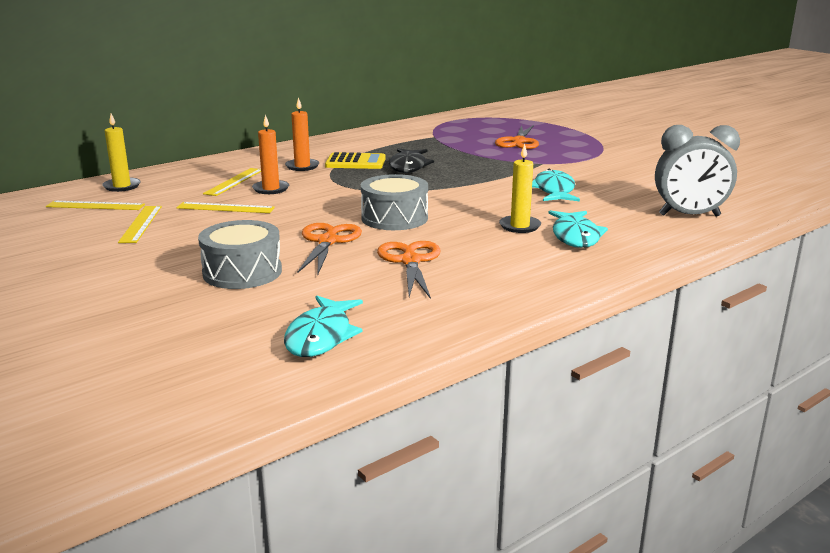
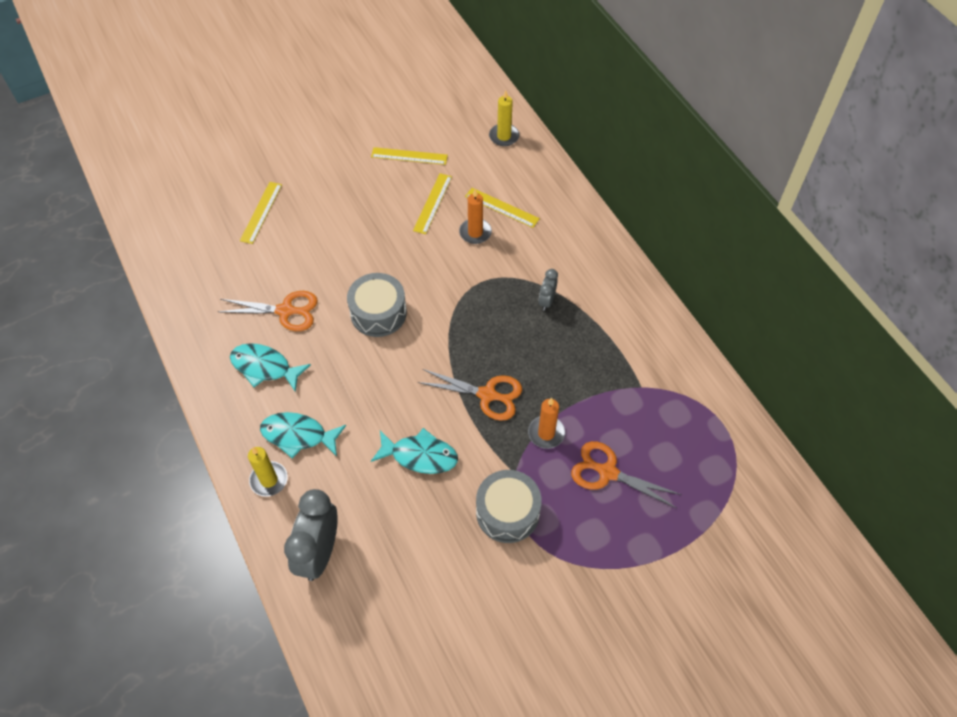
camera: 100 degrees right, 35 degrees up
yellow ruler [46,201,145,210] -> yellow ruler moved to [240,182,282,244]
grey drum [198,220,282,289] -> grey drum moved to [476,470,542,543]
turquoise fish [284,295,363,357] -> turquoise fish moved to [230,343,311,392]
orange candle [285,97,319,171] -> orange candle moved to [528,398,565,449]
orange scissors [297,223,362,274] -> orange scissors moved to [418,369,522,421]
yellow calculator [325,152,386,169] -> grey clock [538,269,558,311]
black fish [389,148,434,173] -> none
yellow candle [499,144,541,233] -> yellow candle moved to [248,447,288,497]

